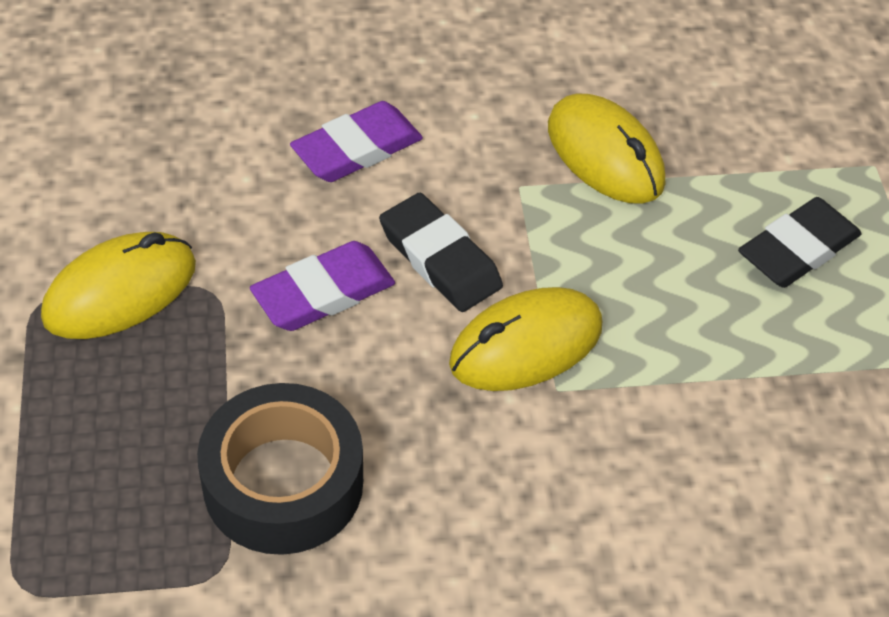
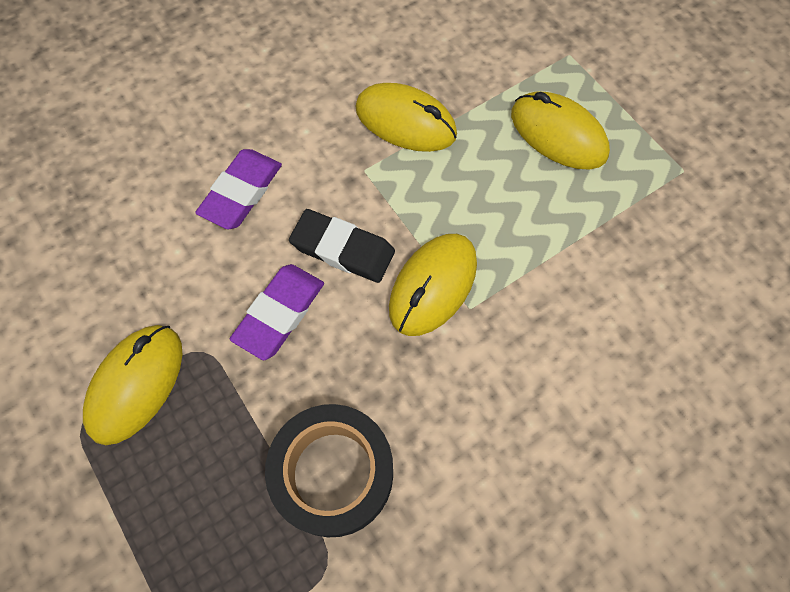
camera: 25 degrees left, 15 degrees up
black eraser [738,197,862,288] -> yellow mouse [511,91,610,169]

